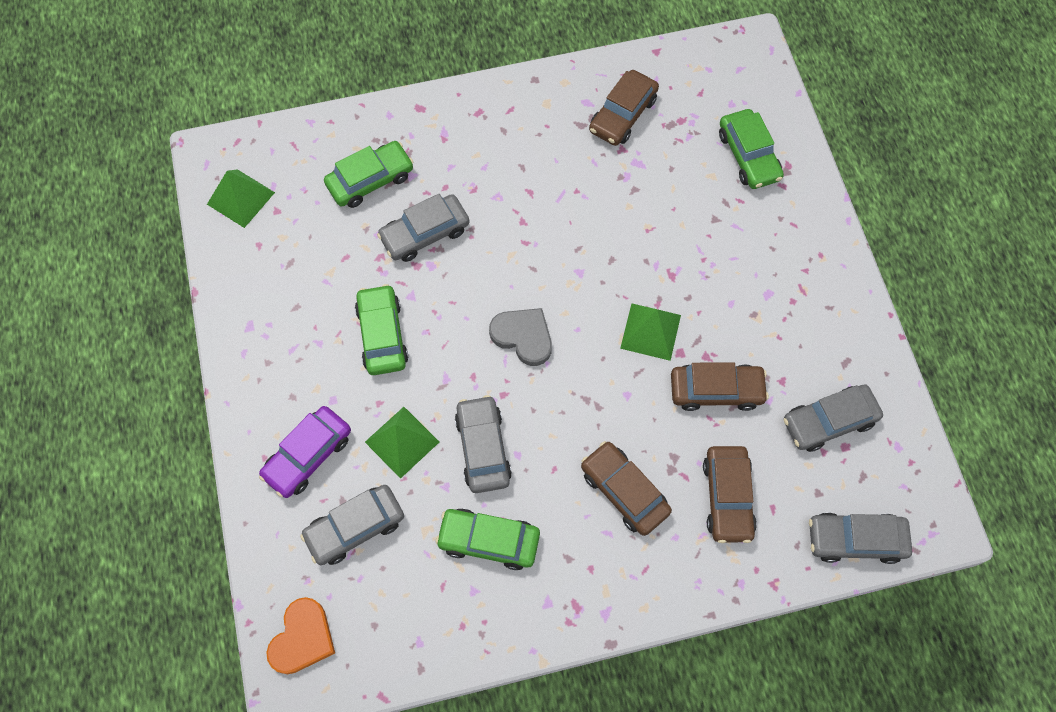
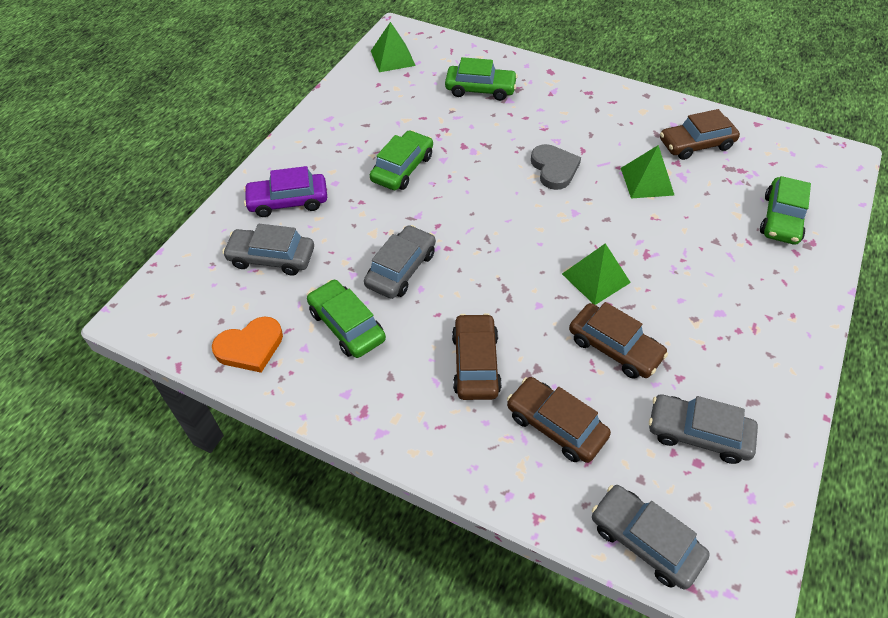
camera: 40 degrees right, 15 degrees down
orange heart [266,597,335,674] -> orange heart moved to [212,316,283,373]
green pyramid [365,407,439,479] -> green pyramid moved to [621,145,675,198]
grey car [377,194,470,262] -> none
grey heart [489,308,552,366] -> grey heart moved to [531,144,581,190]
brown car [703,446,757,543] -> brown car turned 90 degrees clockwise [507,377,611,463]

